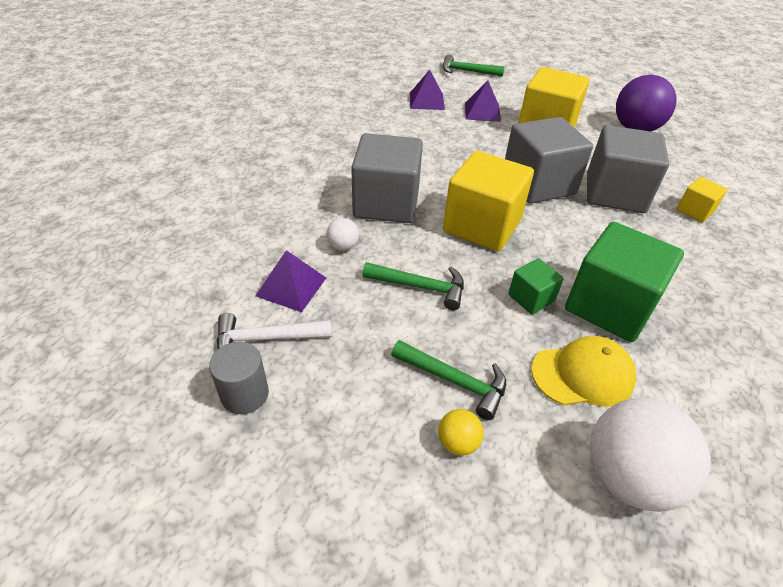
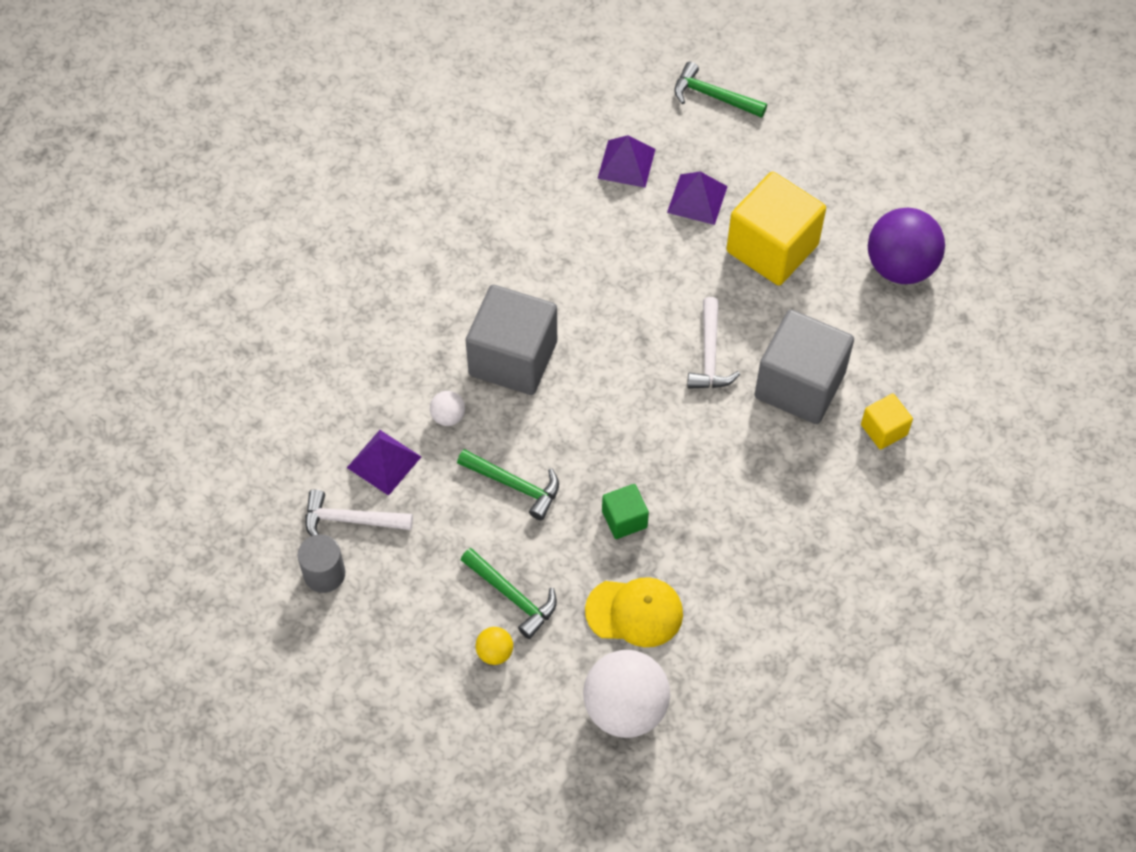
camera: 15 degrees right, 15 degrees up
yellow cube [443,151,534,252] -> none
grey cube [505,117,593,204] -> white hammer [687,297,740,389]
green cube [565,222,684,342] -> none

